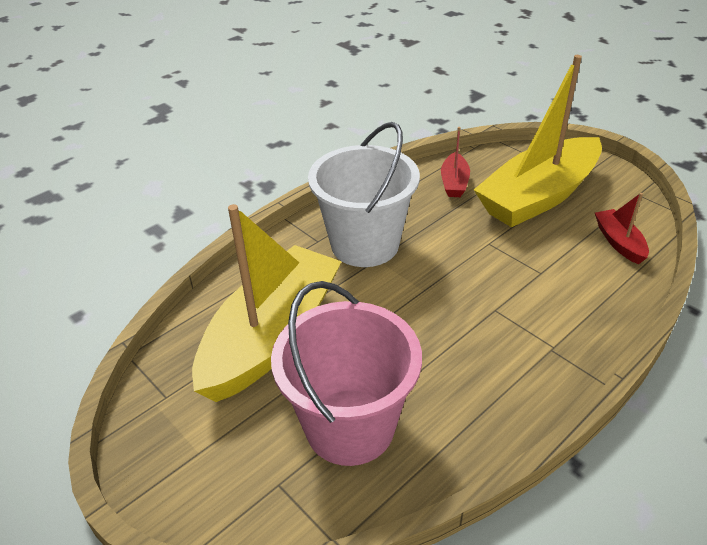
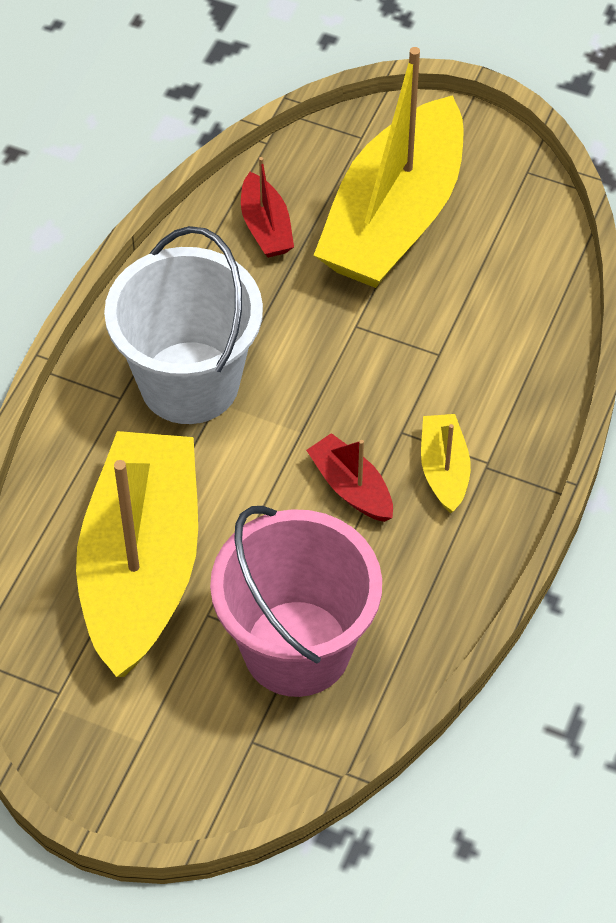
camera: 25 degrees left, 15 degrees up
red boat [595,193,649,264] -> red boat moved to [306,433,393,522]
none -> yellow boat [421,414,471,513]

